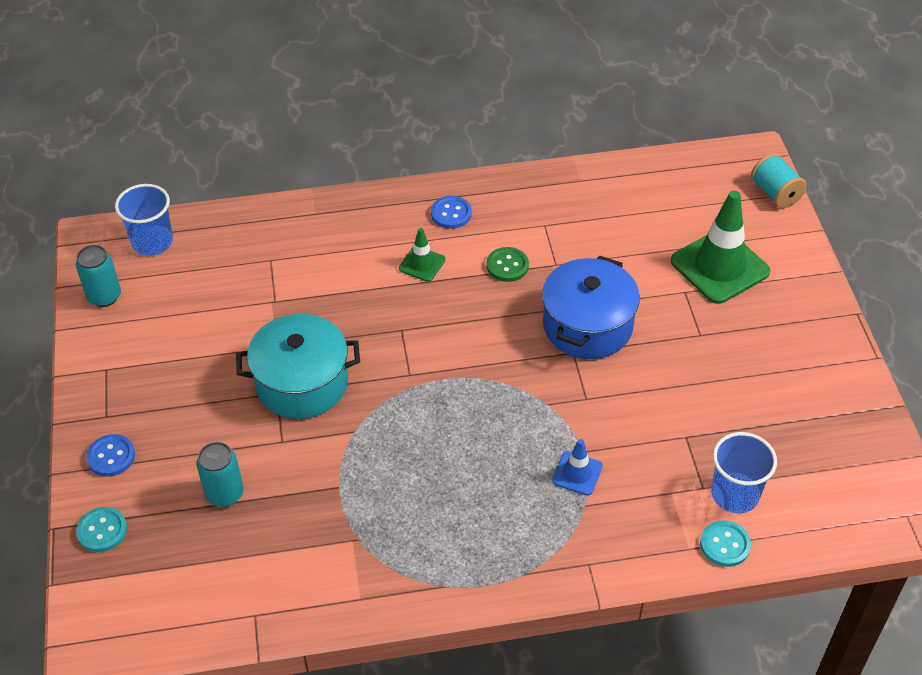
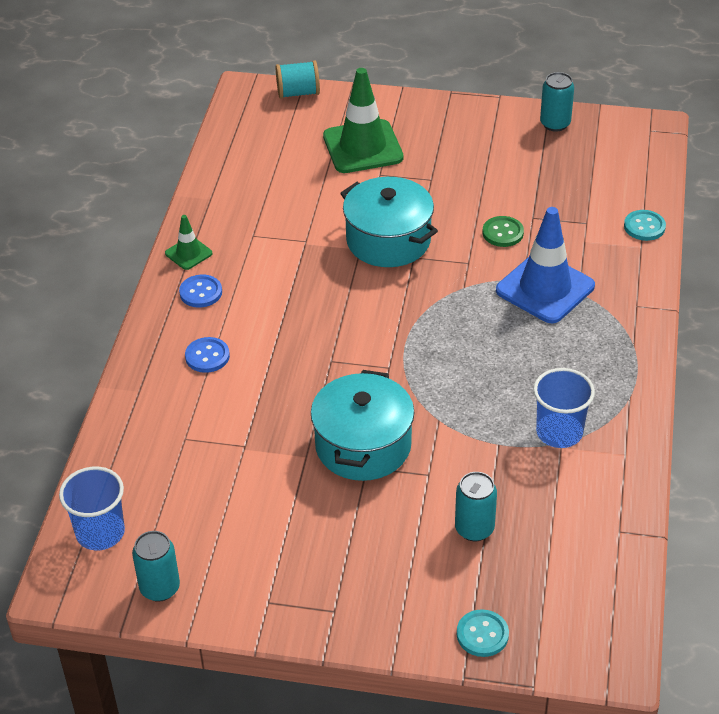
camera: 70 degrees left, 5 degrees down
blue button [86,434,135,477] -> blue button moved to [185,337,230,373]
green traffic cone [399,228,445,282] -> green traffic cone moved to [165,215,212,270]
green button [487,247,529,282] -> green button moved to [483,216,524,247]
blue pot [542,255,640,359] -> turquoise pot [340,177,438,267]
blue traffic cone [552,439,603,495] -> blue traffic cone [496,207,595,323], size x2.03
blue cup [711,432,777,513] -> blue cup moved to [533,368,595,448]
none -> turquoise can [540,72,574,132]

